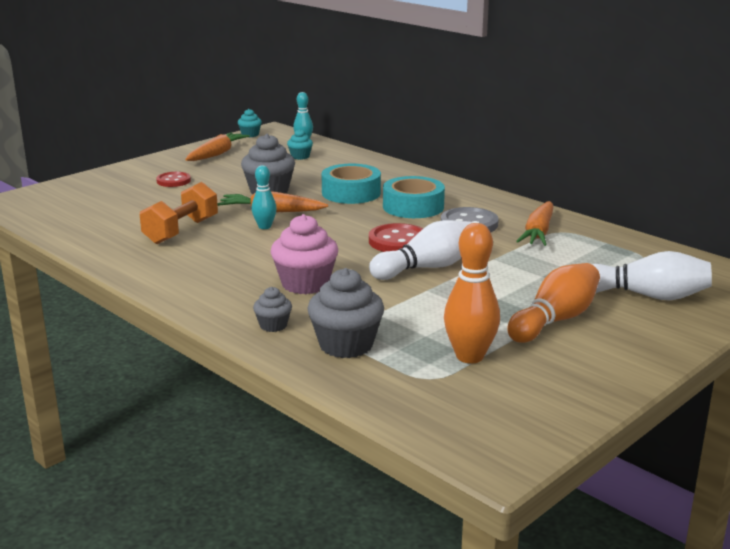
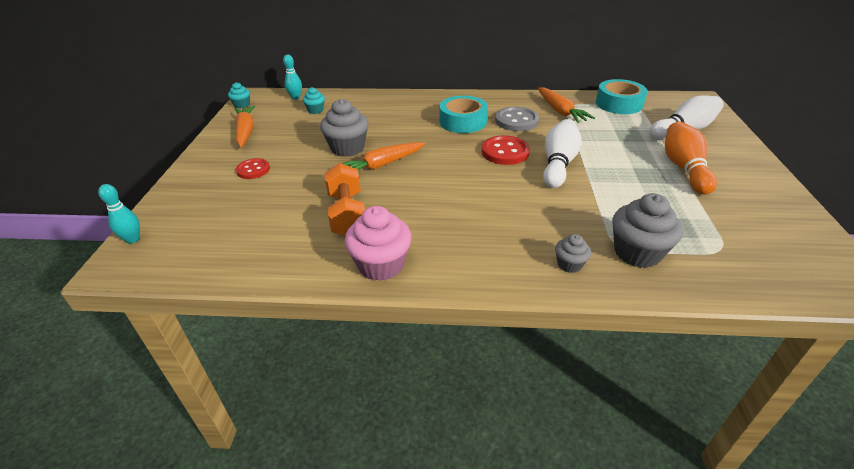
camera: 40 degrees left, 15 degrees up
turquoise bowling pin [251,165,277,229] -> turquoise bowling pin moved to [98,184,140,243]
pink cupcake [271,214,338,294] -> pink cupcake moved to [345,206,412,281]
turquoise tape [322,164,381,204] -> turquoise tape moved to [596,79,648,114]
orange bowling pin [444,223,500,364] -> none

